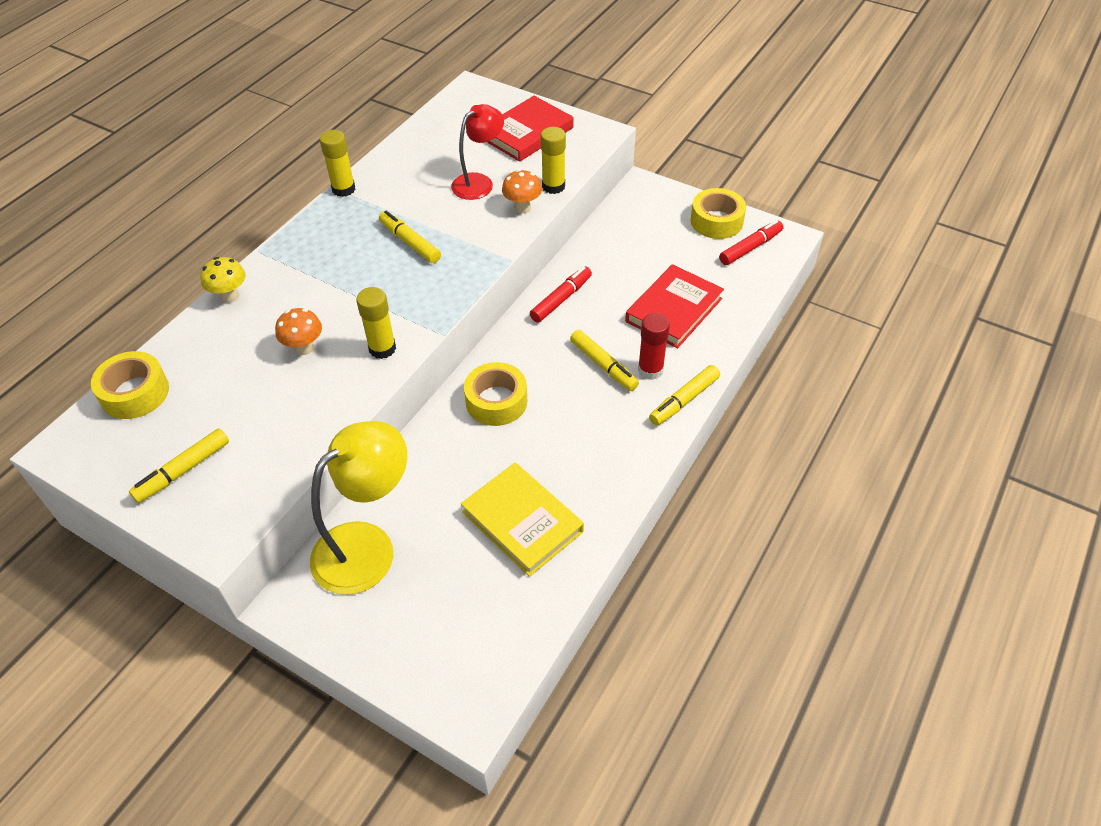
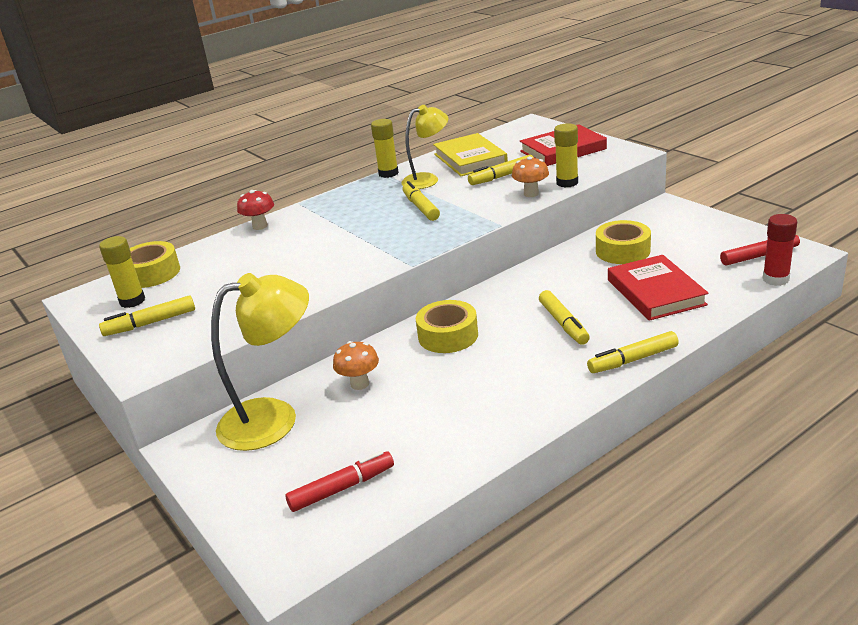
camera: 25 degrees right, 20 degrees down
yellow mushroom [200,257,245,303] -> red mushroom [237,190,274,230]
orange mushroom [275,308,322,355] -> orange mushroom moved to [333,341,379,390]
yellow glue stick [356,287,396,359] -> yellow glue stick moved to [99,236,145,308]
red lamp [451,104,504,200] -> yellow marker [468,155,534,185]
yellow book [461,463,584,577] -> yellow book moved to [433,133,508,176]
red marker [530,266,592,323] -> red marker moved to [285,451,394,512]
red book [625,264,724,348] -> red book turned 75 degrees counterclockwise [608,255,708,321]
red glue stick [638,313,670,380] -> red glue stick moved to [762,214,797,286]
yellow tape [691,188,746,239] -> yellow tape moved to [596,220,651,264]
none -> yellow lamp [401,105,448,189]

